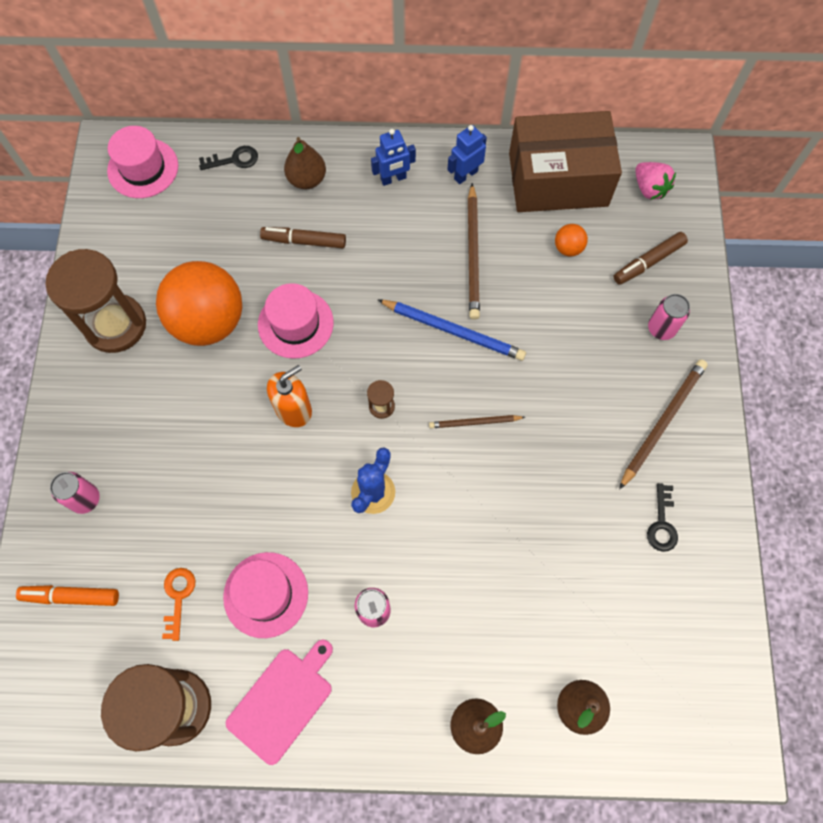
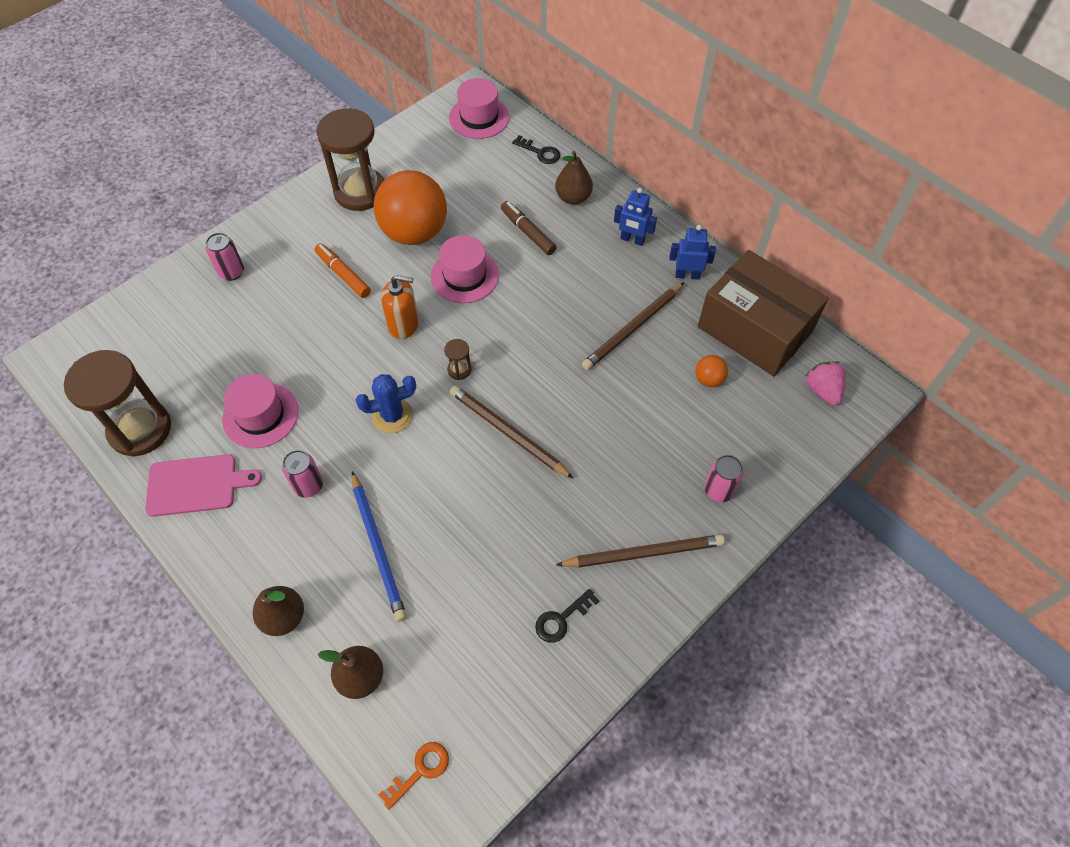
camera: 45 degrees right, 10 degrees down
orange marker [16,585,119,606] -> orange marker moved to [315,243,371,298]
orange key [162,568,196,641] -> orange key moved to [378,742,449,810]
blue pencil [377,299,526,361] -> blue pencil moved to [352,471,407,622]
brown pencil [429,415,525,428] -> brown pencil [450,385,574,479], size x1.70
brown marker [614,232,688,285] -> none
pink strawberry [635,162,676,200] -> pink strawberry turned 150 degrees clockwise [806,361,845,406]

